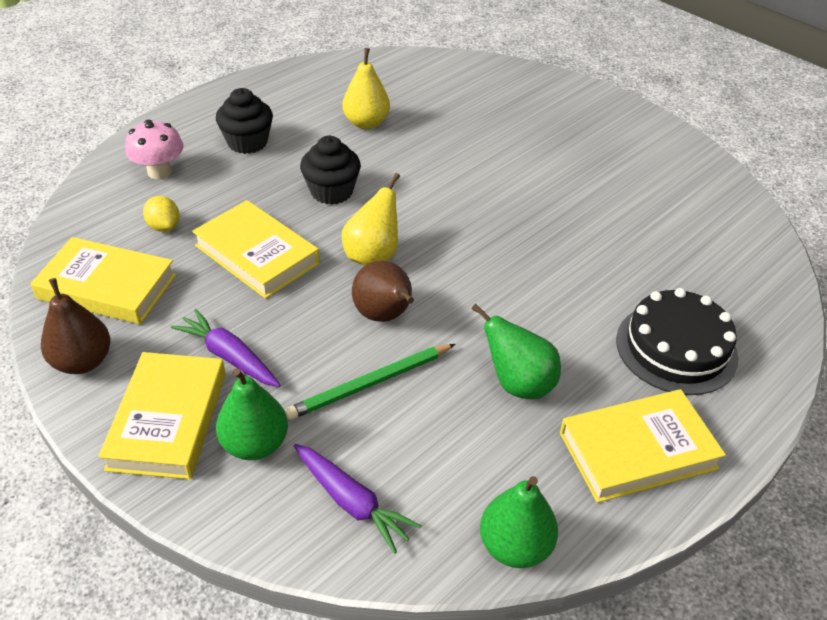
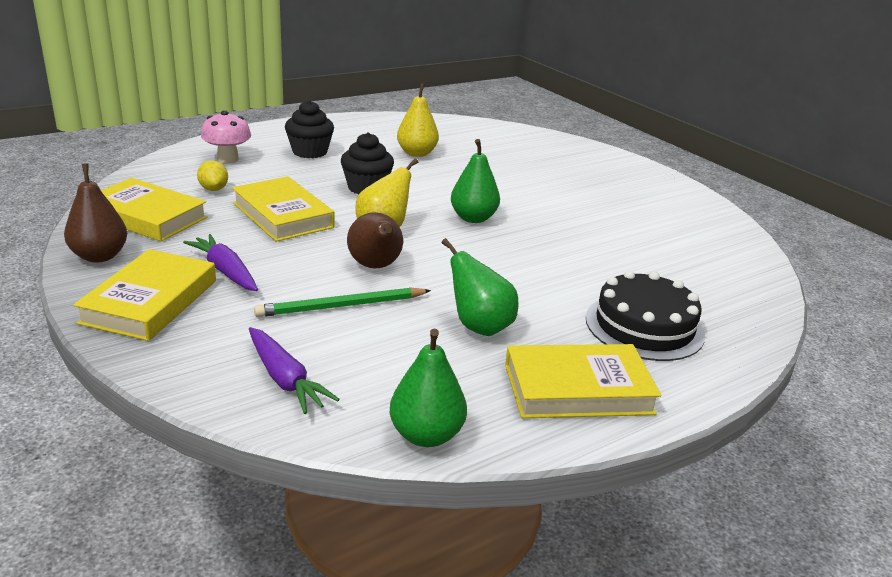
camera: 10 degrees right, 15 degrees down
green pear [216,368,288,460] -> green pear moved to [451,139,500,223]

